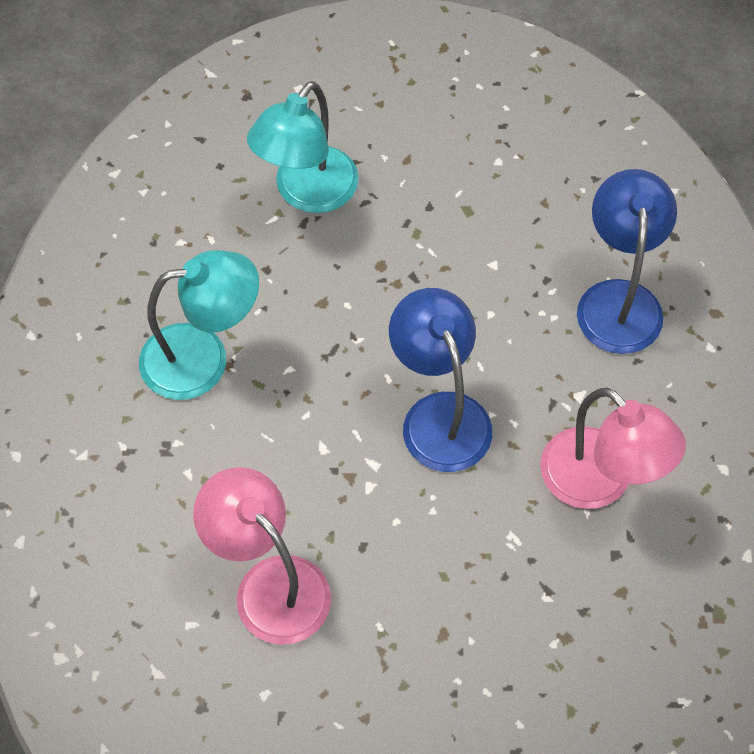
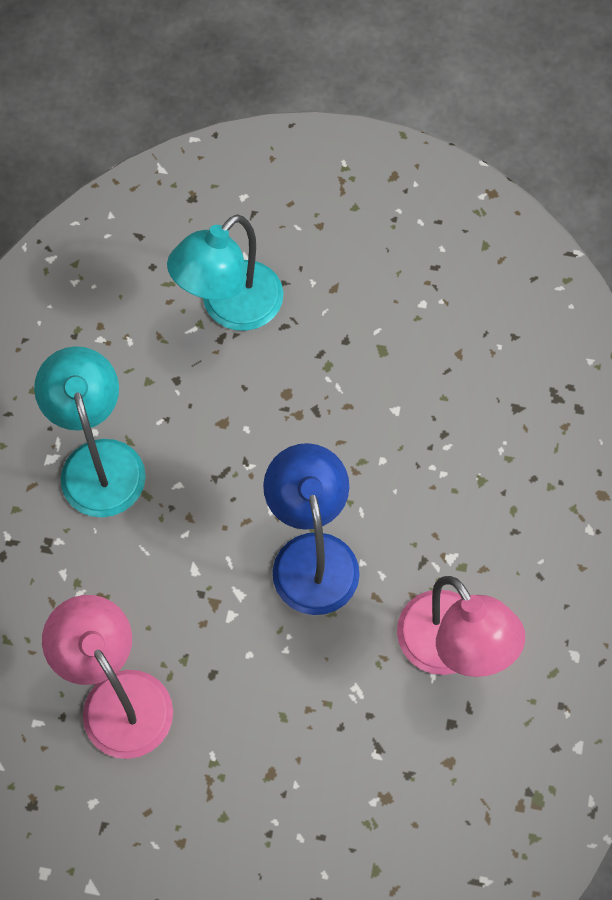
camera: 10 degrees right, 5 degrees up
turquoise lamp [139,250,259,400] -> turquoise lamp turned 105 degrees counterclockwise [34,346,146,517]
blue lamp [577,169,677,354] -> none

